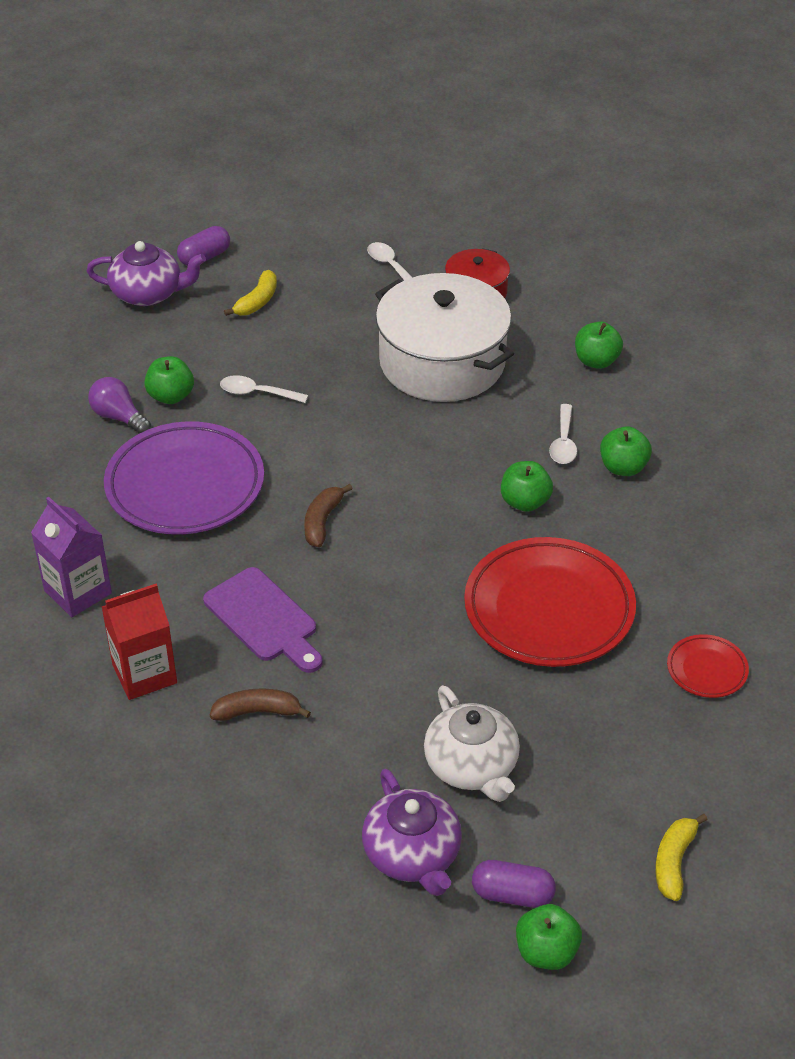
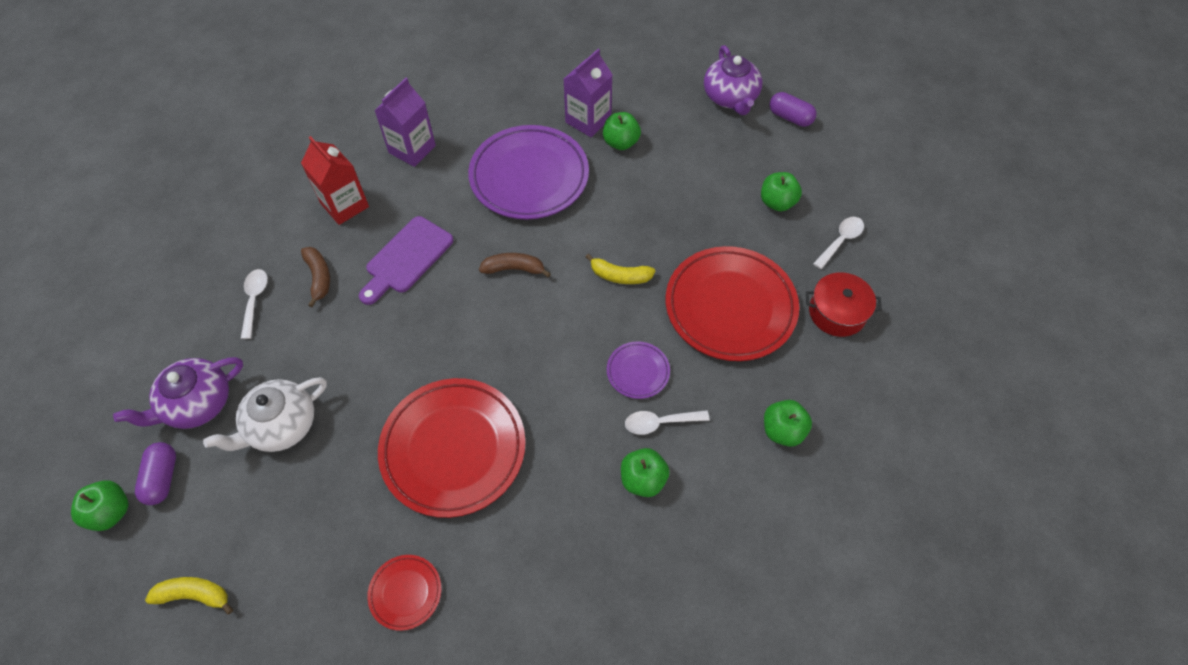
camera: 75 degrees right, 15 degrees up
purple light bulb [88,377,151,434] -> purple carton [564,49,613,137]
white spoon [220,375,308,403] -> white spoon moved to [241,269,268,339]
yellow banana [224,270,277,316] -> yellow banana moved to [586,254,655,284]
white pot [375,273,514,402] -> red plate [666,246,799,361]
green apple [501,461,553,512] -> green apple moved to [761,172,802,211]
none -> purple plate [607,341,670,399]

